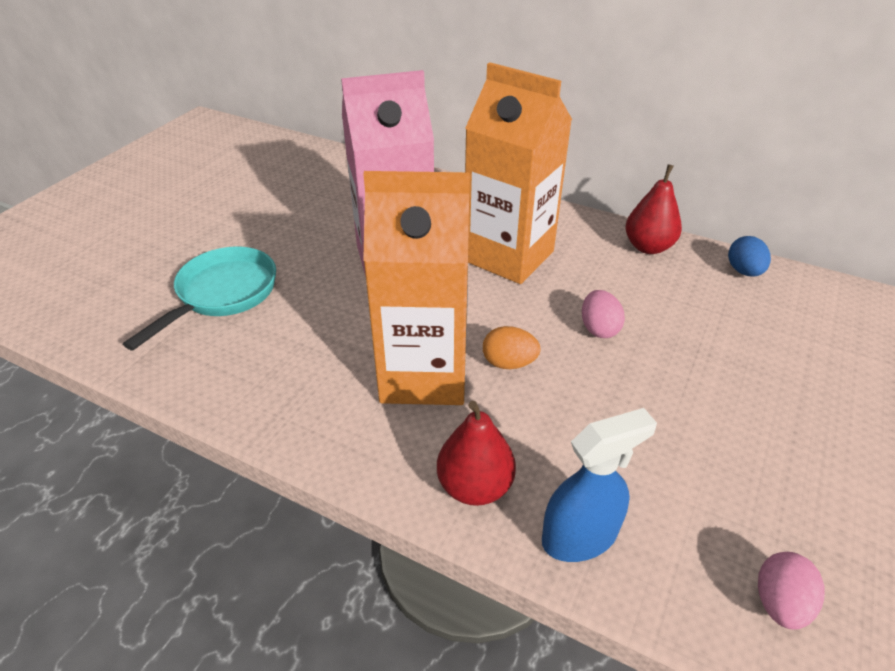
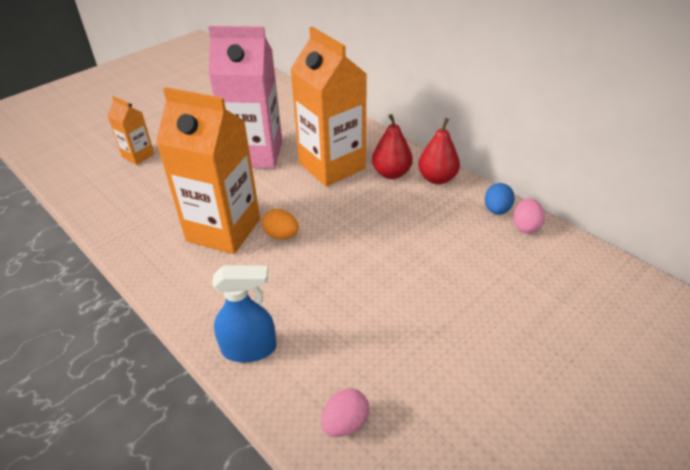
camera: 20 degrees right, 0 degrees up
turquoise pan [123,246,276,350] -> orange carton [107,96,154,165]
red pear [437,401,516,506] -> red pear moved to [372,114,413,179]
pink egg [582,290,625,338] -> pink egg moved to [513,198,545,234]

